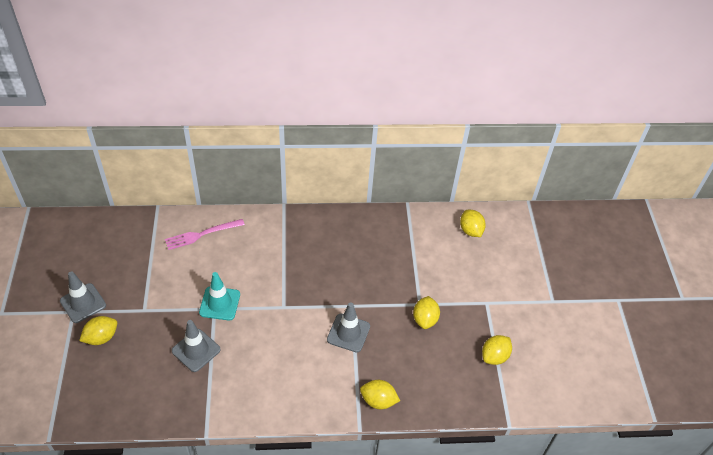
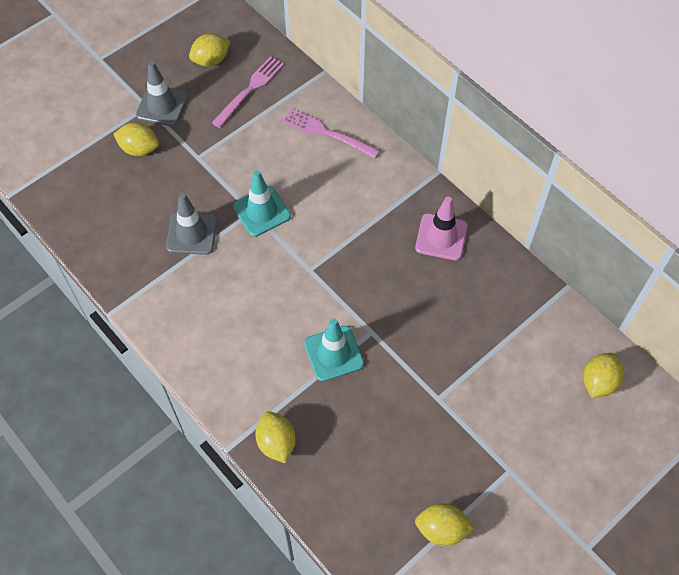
camera: 55 degrees right, 10 degrees up
grey traffic cone [327,302,370,353] -> turquoise traffic cone [304,318,364,381]
yellow lemon [413,296,440,329] -> yellow lemon moved to [189,33,231,67]
none -> pink fork [212,56,284,128]
none -> pink traffic cone [415,197,468,260]

